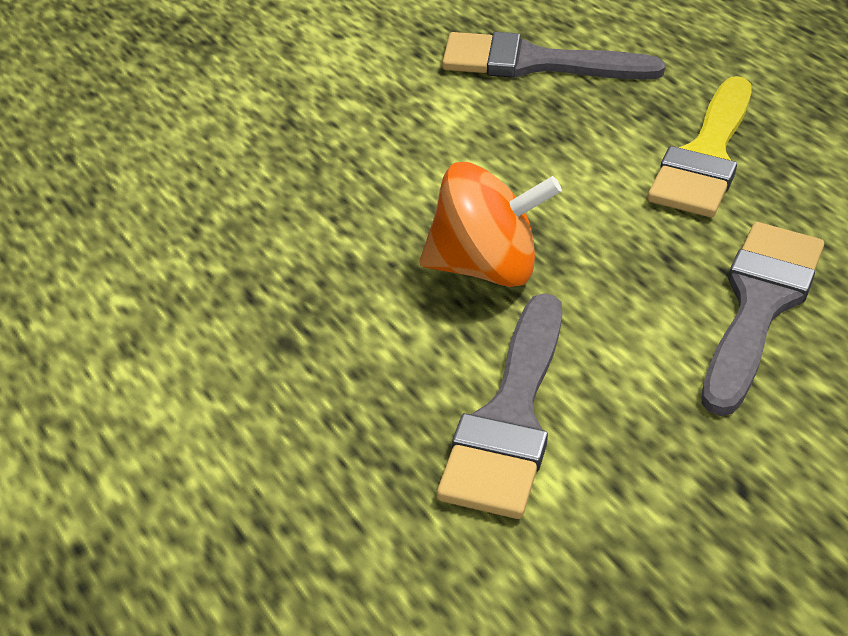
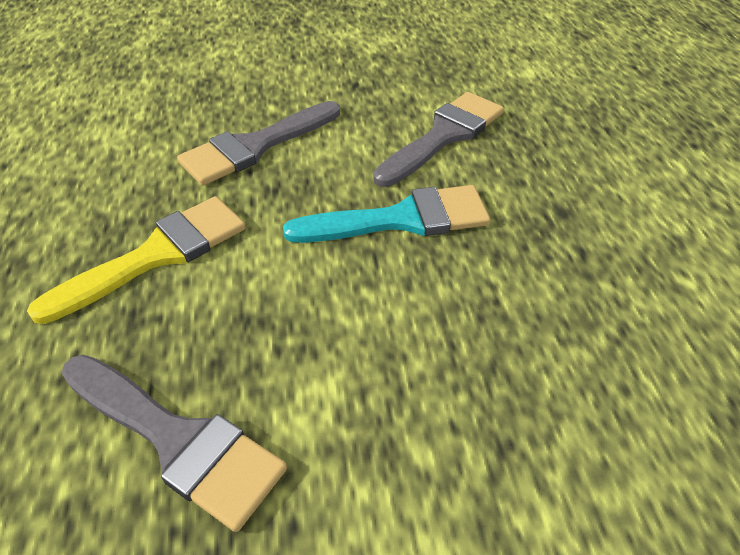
camera: 155 degrees left, 5 degrees up
orange spinning top [420,162,562,287] -> turquoise brush [283,185,490,243]

